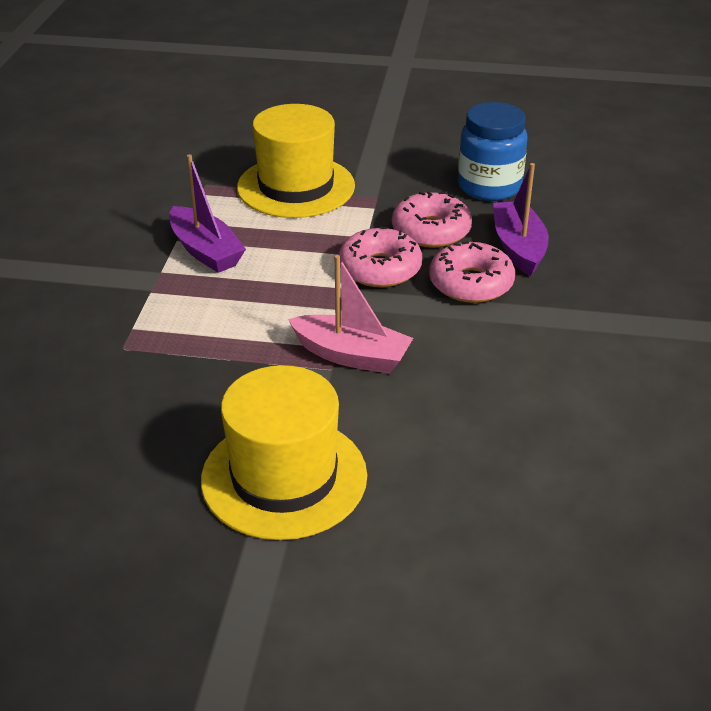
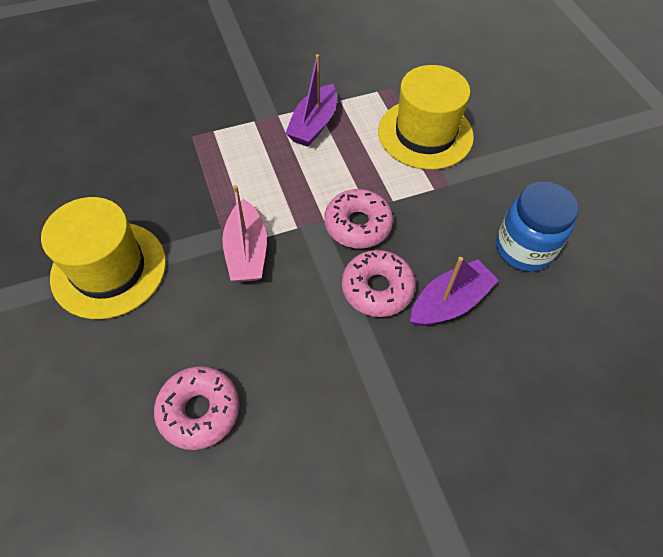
camera: 60 degrees right, 20 degrees up
pink donut [392,191,472,248] -> pink donut moved to [154,366,239,450]

